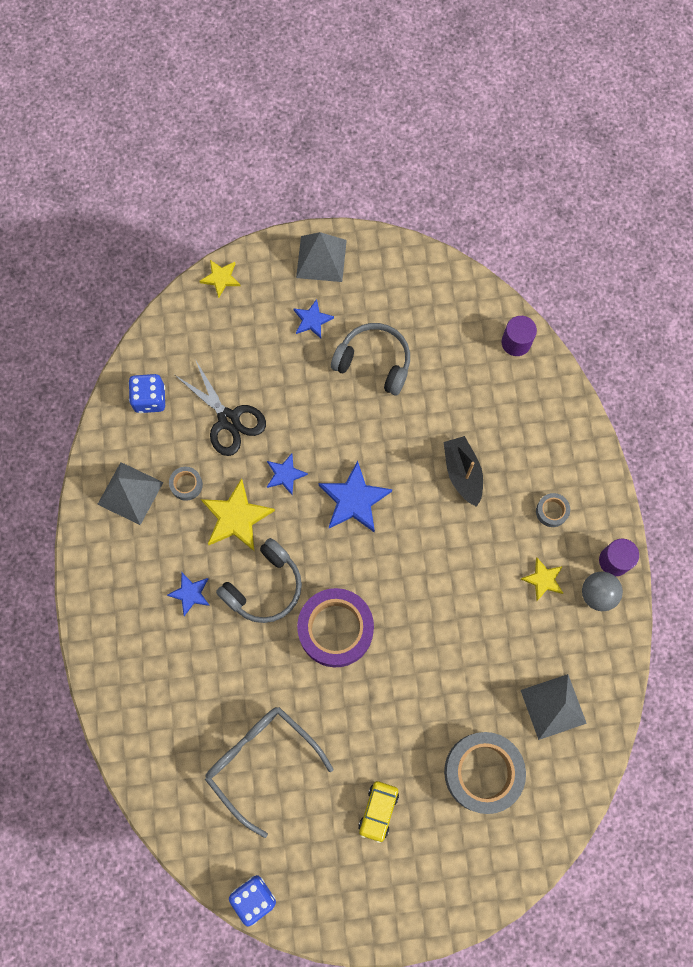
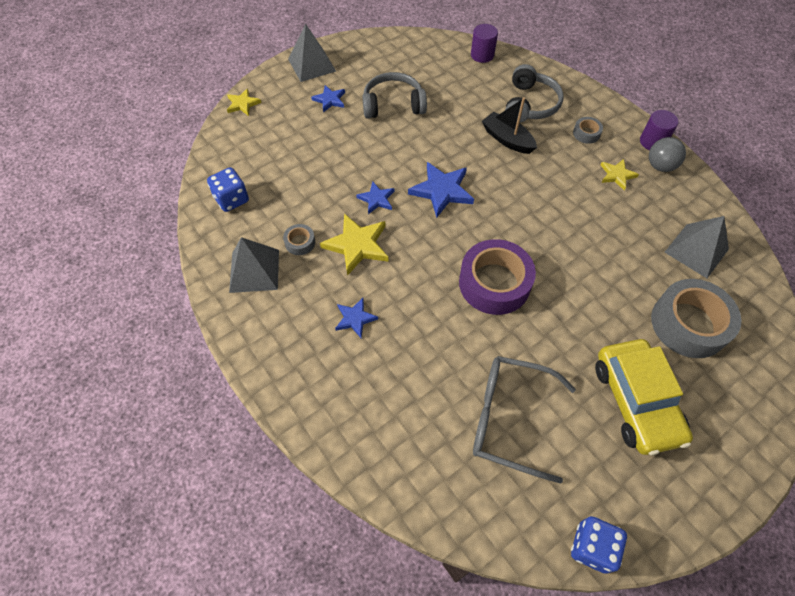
camera: 30 degrees left, 15 degrees down
black scissors [175,359,266,456] -> none
grey headphones [216,538,302,623] -> grey headphones moved to [505,64,564,123]
yellow car [358,781,399,843] -> yellow car [595,339,693,455], size x1.97

